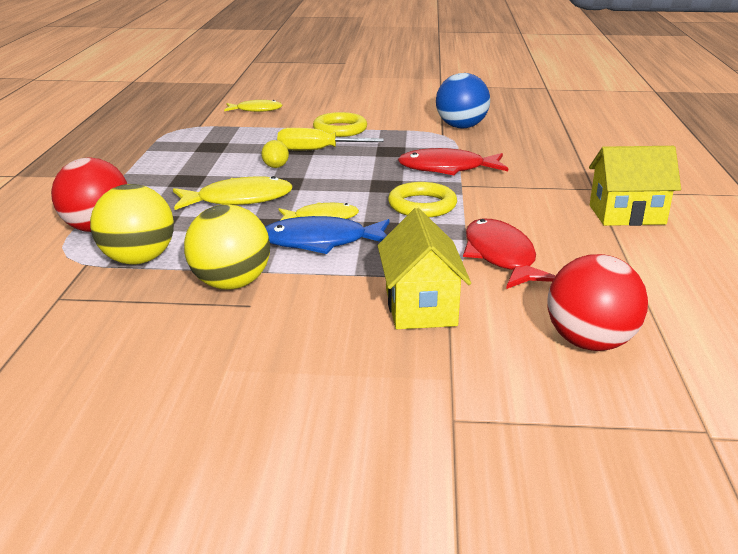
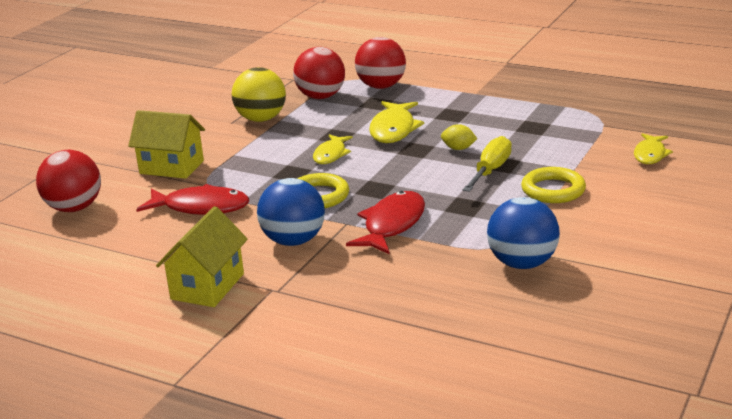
camera: 115 degrees right, 0 degrees up
yellow ball [90,184,174,265] -> red ball [293,47,345,99]
blue fish [265,216,390,254] -> none
none -> blue ball [257,178,325,246]

